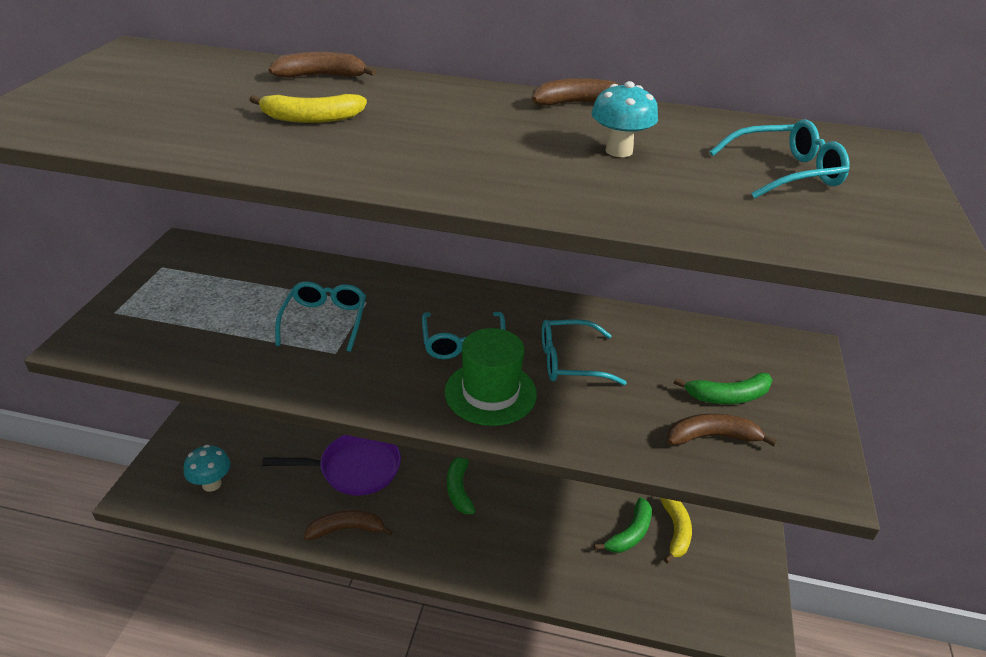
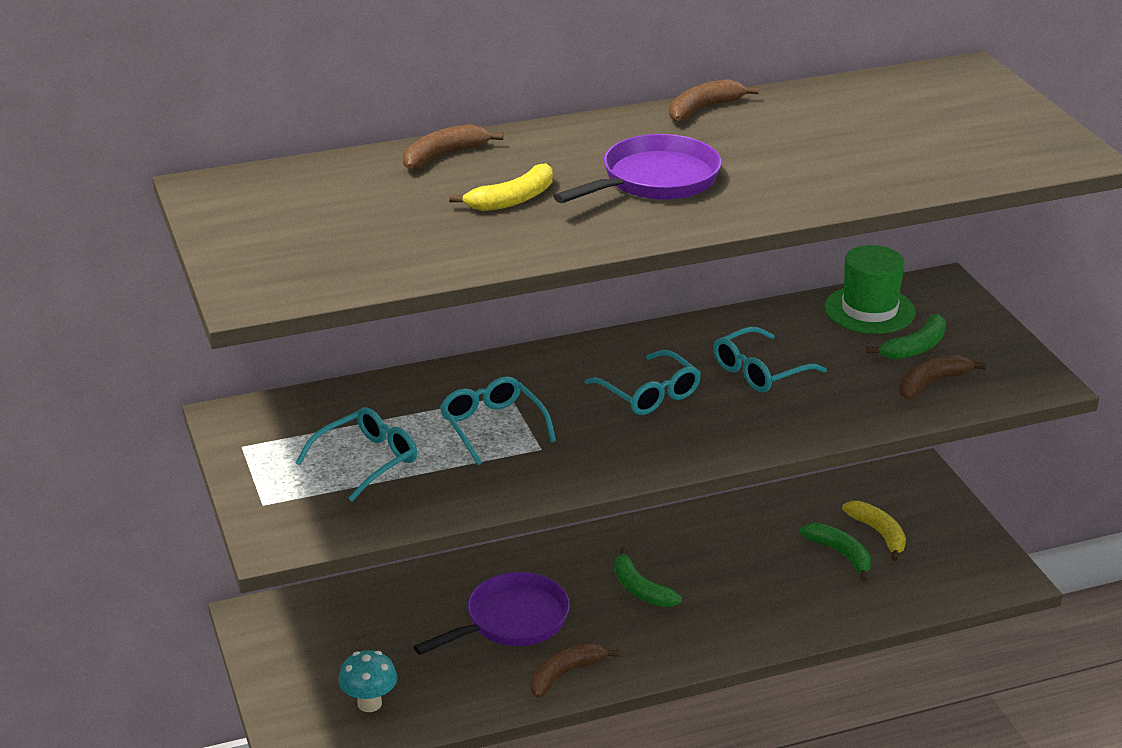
camera: 30 degrees left, 5 degrees down
green hat [444,328,537,426] -> green hat moved to [824,245,916,334]
turquoise mushroom [591,81,658,157] -> none
green banana [594,497,652,553] -> green banana turned 45 degrees counterclockwise [799,523,871,581]
turquoise glasses [710,120,849,199] -> turquoise glasses moved to [295,407,417,502]
none -> purple pan [553,134,721,203]

